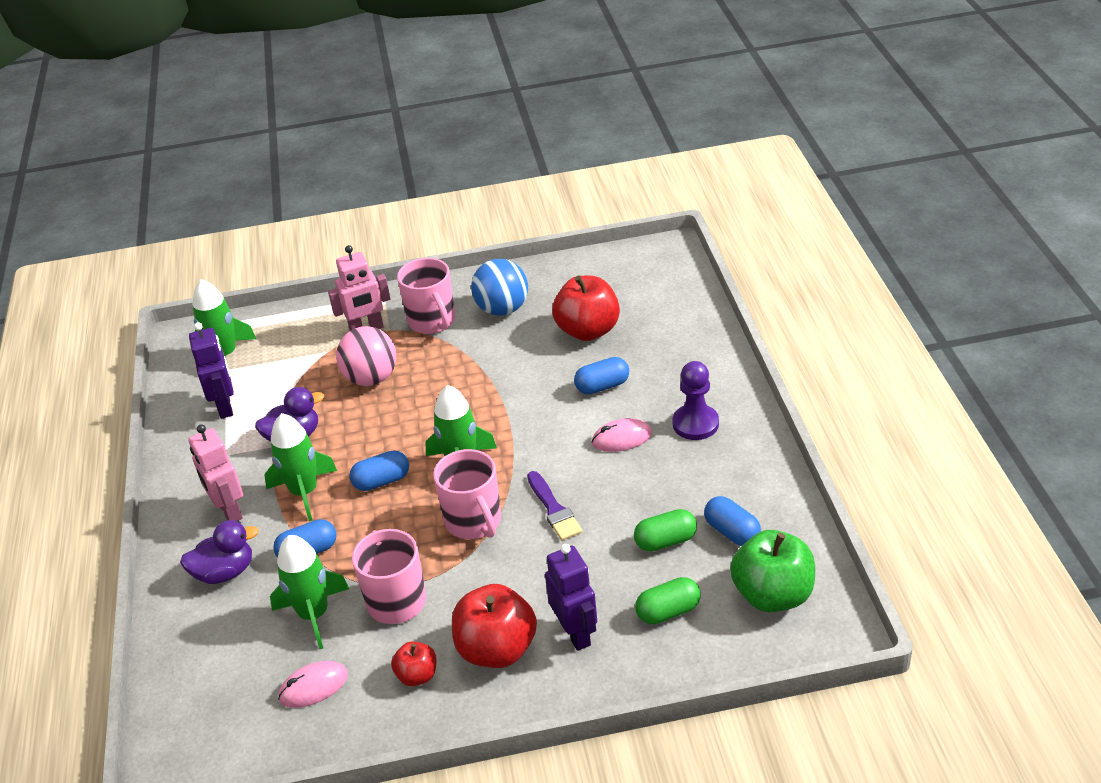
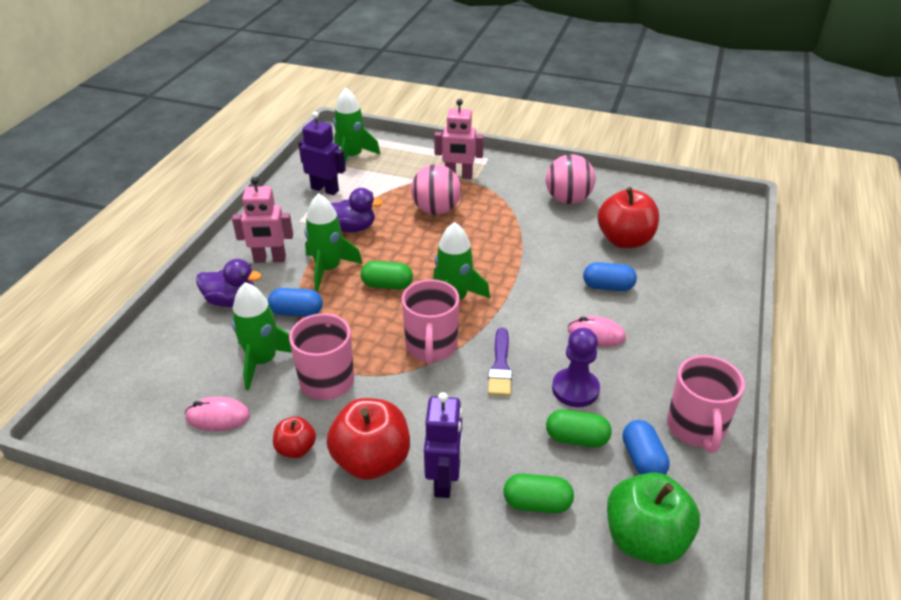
camera: 25 degrees right, 0 degrees up
purple robot [189,322,234,419] -> purple robot turned 75 degrees counterclockwise [298,112,346,195]
pink robot [189,424,243,521] -> pink robot turned 90 degrees counterclockwise [232,177,293,263]
blue capsule [349,450,409,491] -> green capsule [361,261,413,290]
pink mug [397,258,455,334] -> pink mug moved to [667,355,745,453]
blue ball [471,259,528,316] -> pink ball [546,154,595,204]
purple pawn [672,361,719,440] -> purple pawn moved to [552,328,600,407]

